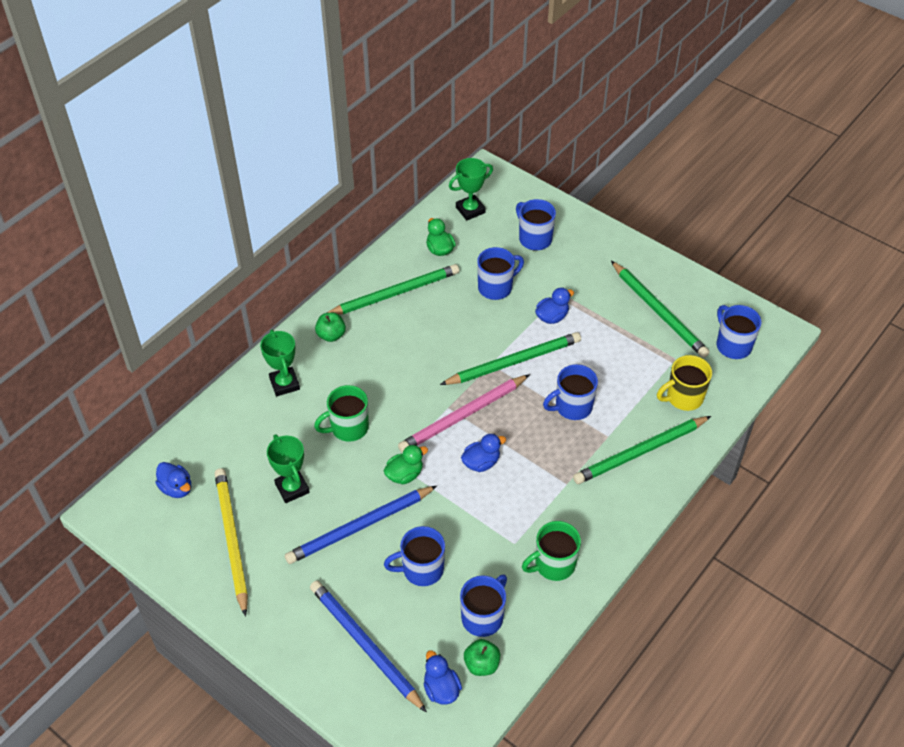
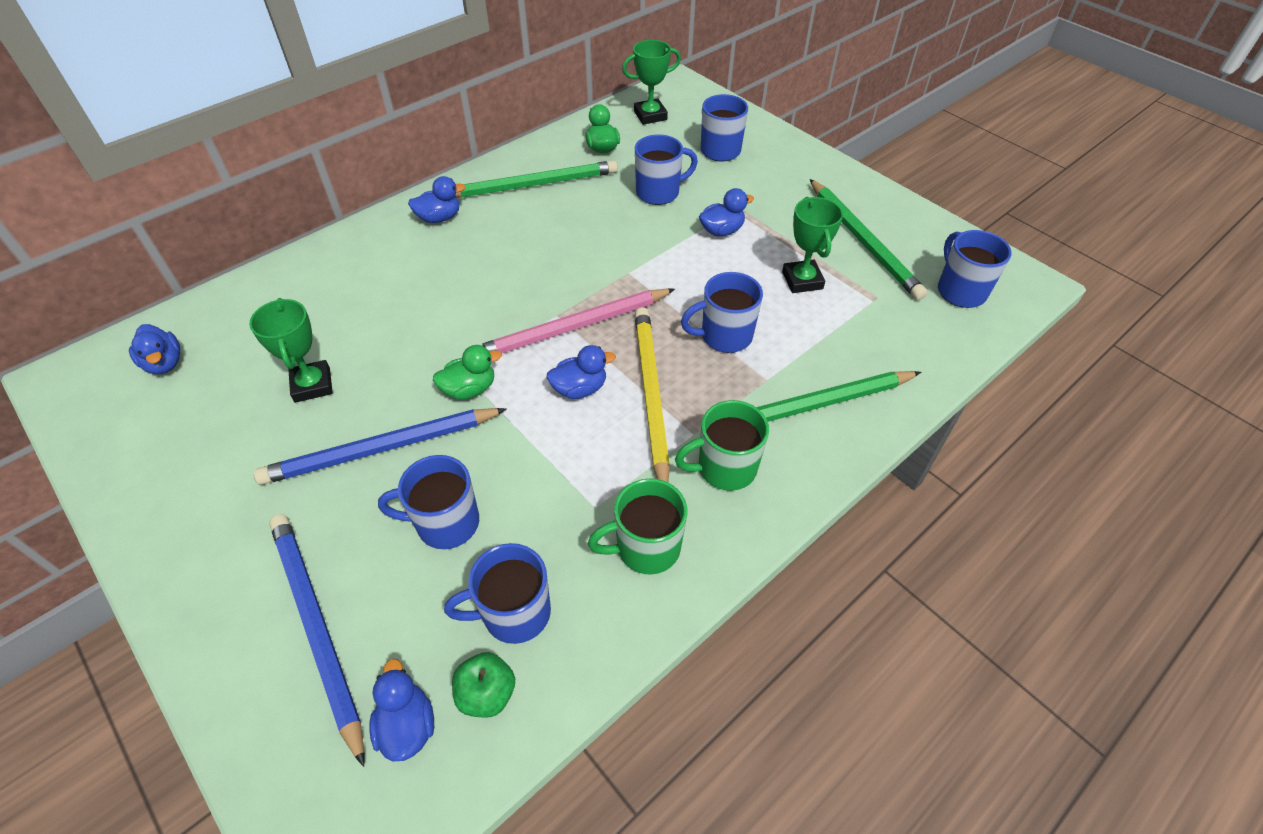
camera: 10 degrees right, 0 degrees up
yellow pencil [215,468,248,617] -> yellow pencil moved to [635,307,670,482]
green trophy [260,330,300,396] -> green trophy moved to [782,197,843,293]
green mug [314,385,369,442] -> green mug moved to [675,400,769,491]
green apple [315,313,346,342] -> blue duck [408,176,465,223]
green pencil [440,332,581,385] -> none
blue mug [460,575,507,637] -> blue mug turned 150 degrees counterclockwise [444,543,551,644]
yellow mug [657,355,712,411] -> none

